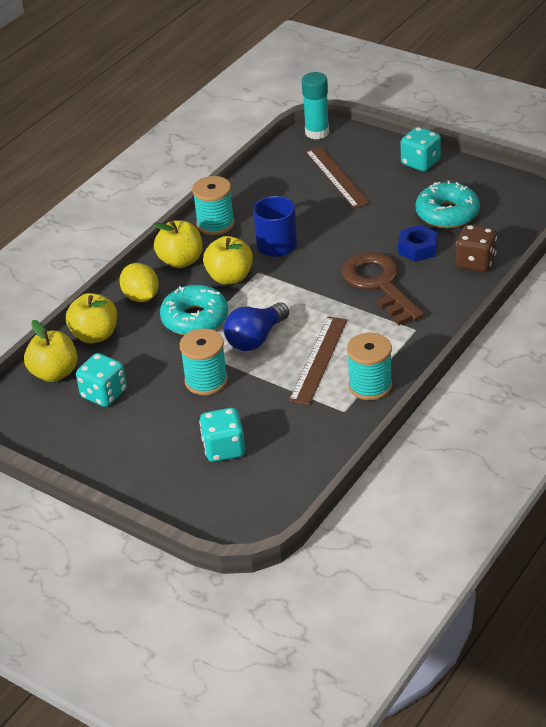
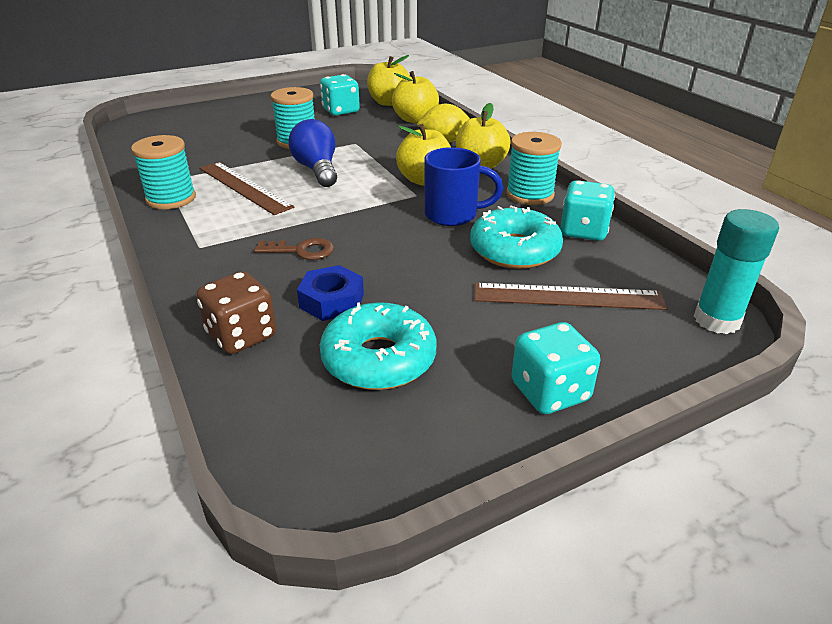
camera: 115 degrees right, 5 degrees down
turquoise donut [160,285,228,335] -> turquoise donut moved to [470,206,563,269]
turquoise dice [199,408,245,462] -> turquoise dice moved to [560,180,615,241]
brown key [342,252,424,325] -> brown key [254,238,334,260], size x0.50

